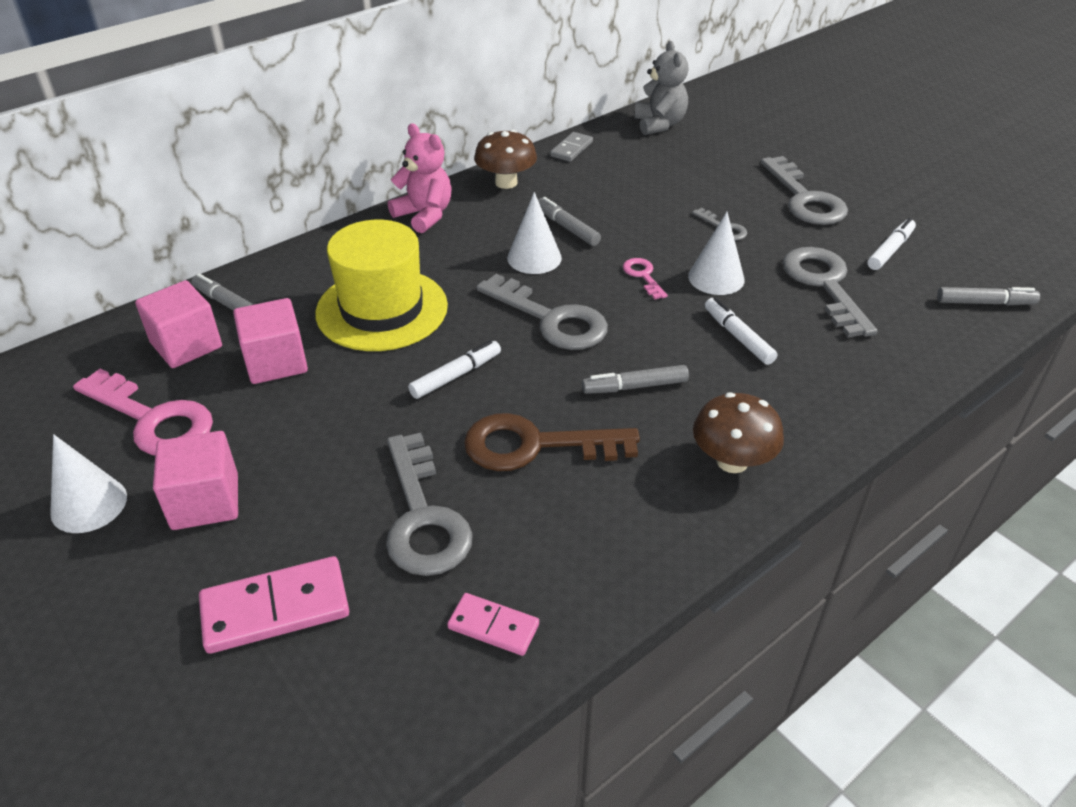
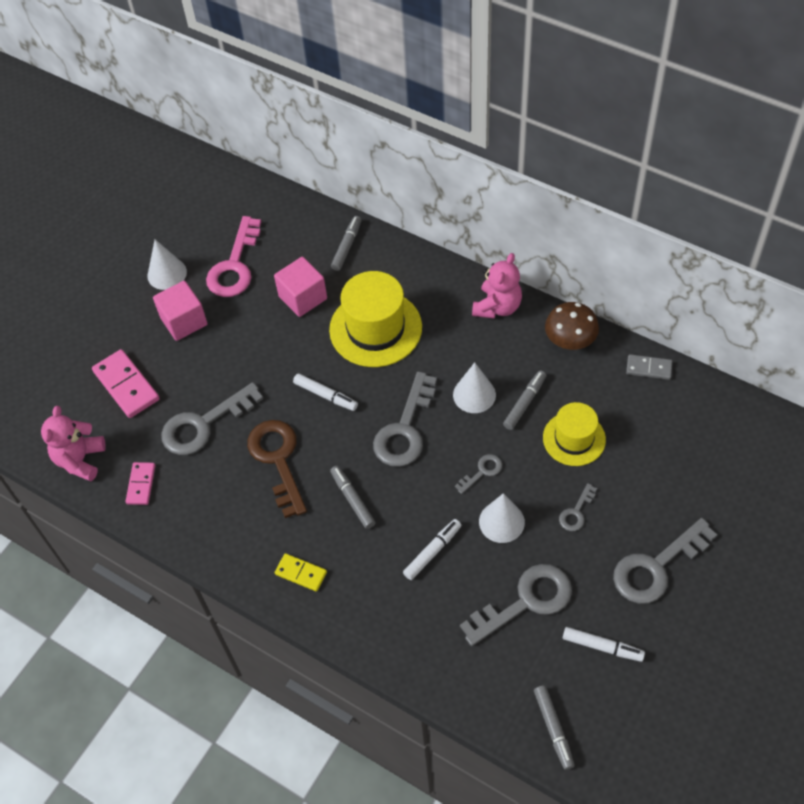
camera: 75 degrees right, 15 degrees up
pink cube [135,280,222,368] -> none
pink key [623,258,668,299] -> grey key [455,454,502,494]
grey teddy bear [634,41,689,135] -> none
brown mushroom [693,392,784,473] -> yellow domino [275,553,327,592]
none -> pink teddy bear [41,406,106,481]
none -> yellow hat [543,402,606,466]

